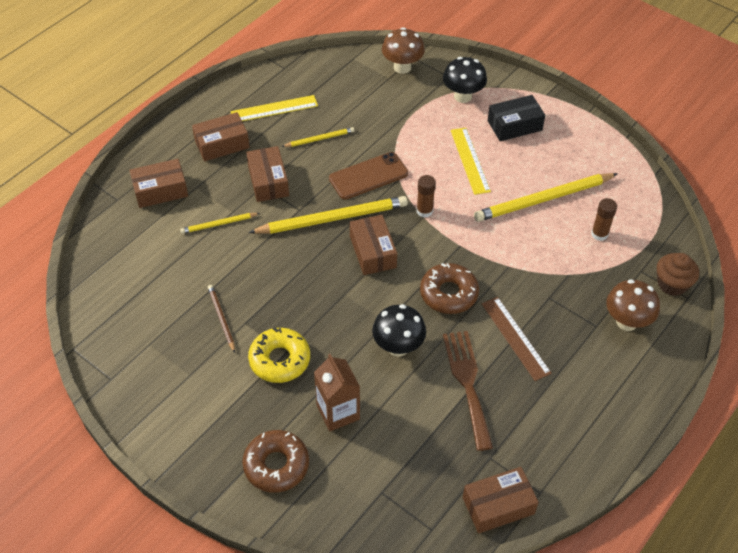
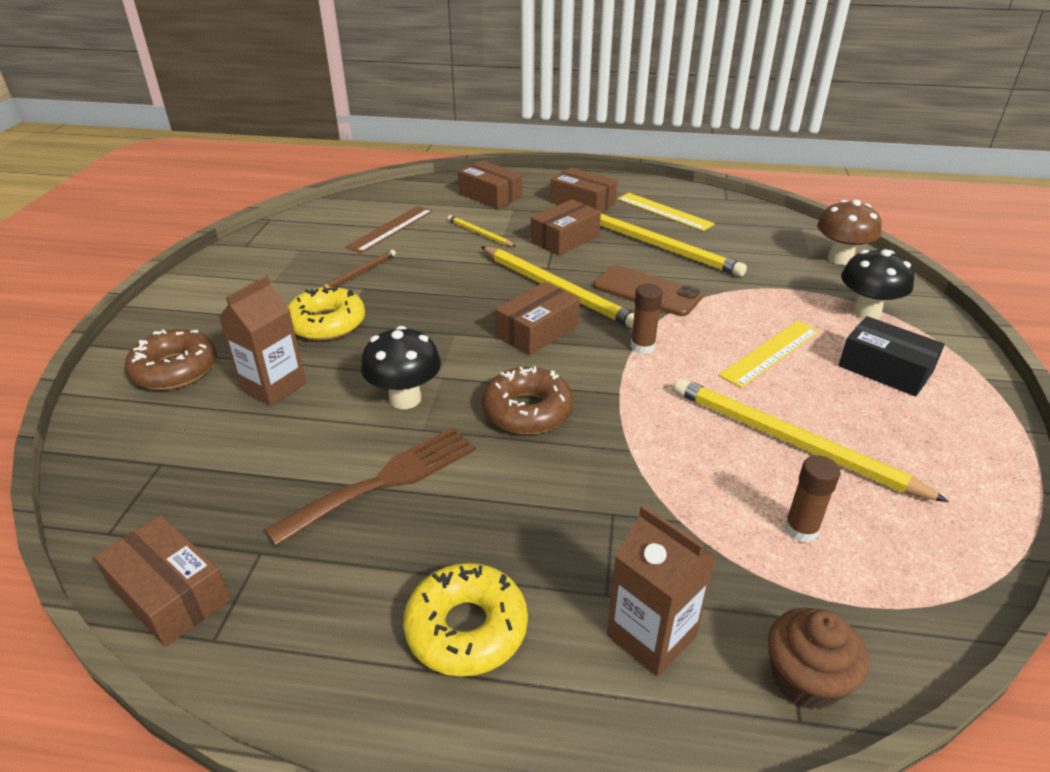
camera: 60 degrees right, 15 degrees down
yellow pencil [282,127,354,147] -> yellow pencil [600,214,747,277], size x2.01
brown ruler [482,297,552,381] -> brown ruler moved to [345,206,433,253]
brown mushroom [606,279,660,331] -> brown carton [607,505,717,677]
none -> yellow donut [403,563,528,677]

